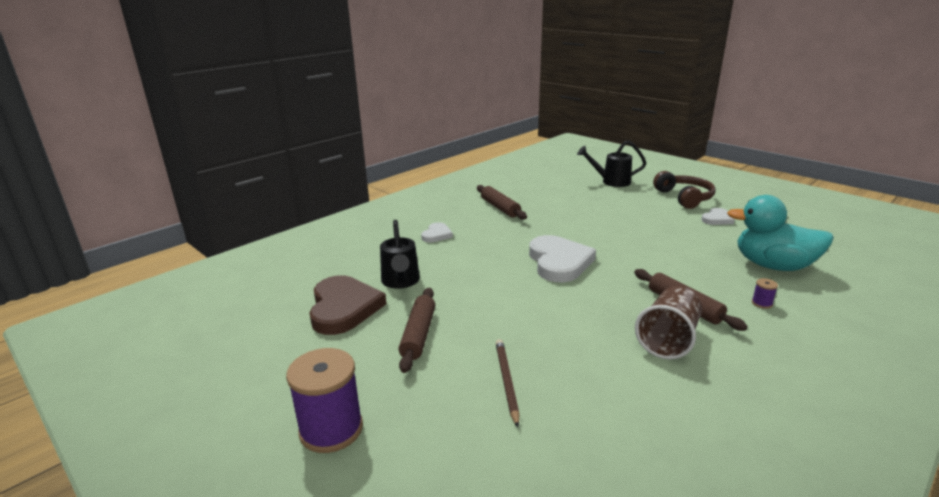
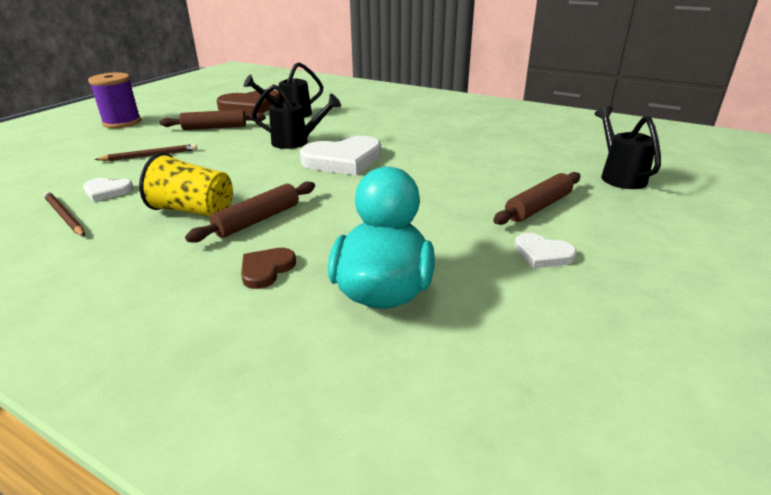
camera: 75 degrees right, 5 degrees up
white heart [421,222,453,242] -> white heart moved to [83,178,134,202]
brown rolling pin [477,185,527,220] -> brown rolling pin moved to [493,172,580,225]
brown cup [635,286,702,359] -> yellow cup [139,153,233,217]
brown headphones [653,171,716,209] -> none
purple spool [752,278,778,309] -> brown heart [241,248,296,289]
none -> brown pencil [44,192,85,236]
none -> black watering can [252,84,341,149]

